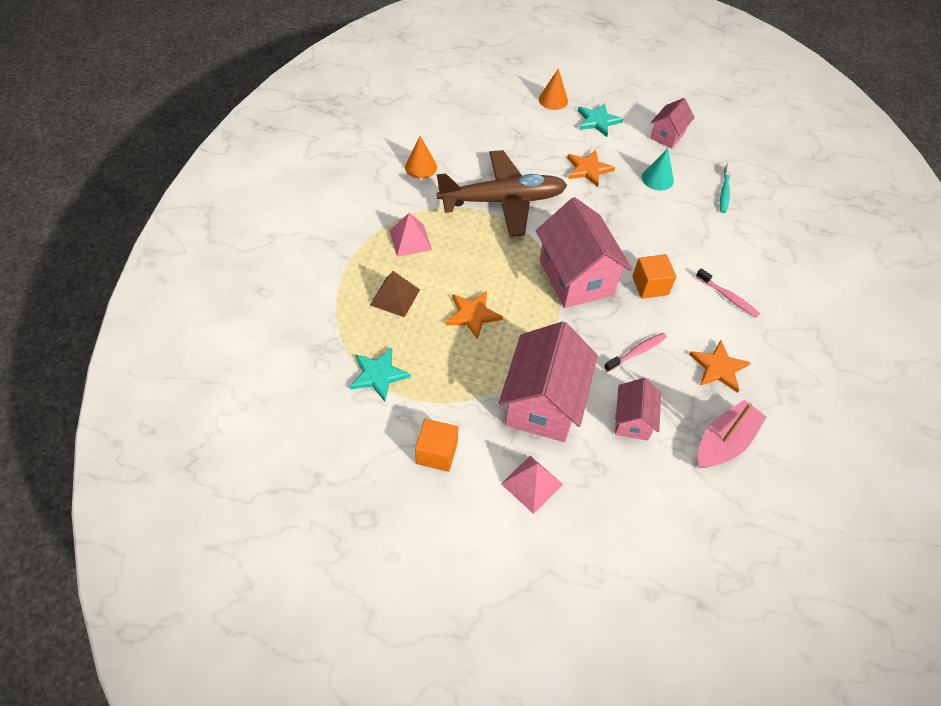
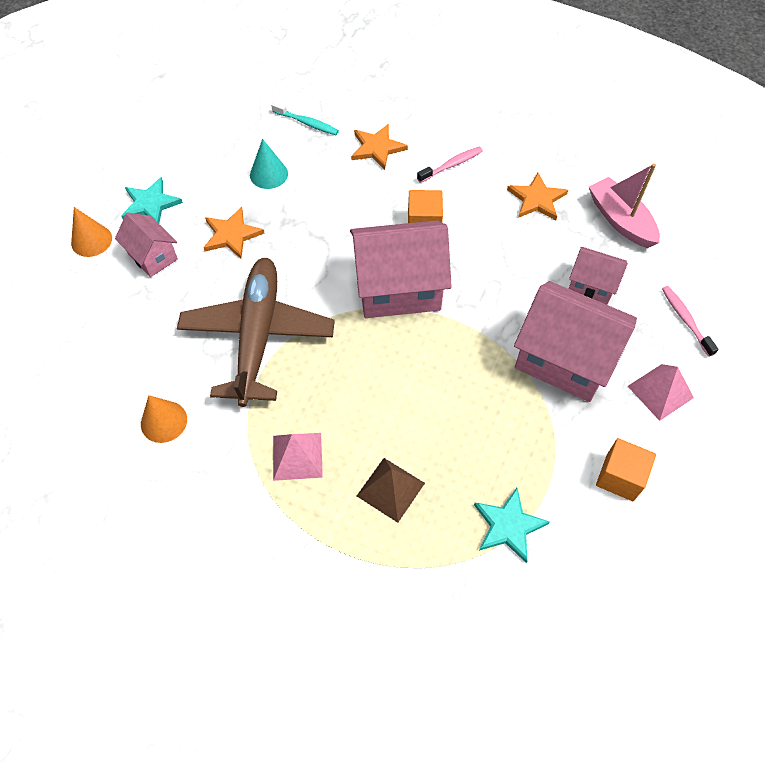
camera: 75 degrees left, 5 degrees up
orange star [446,291,503,340] -> orange star moved to [351,124,408,170]
pink toothbrush [604,333,667,372] -> pink toothbrush moved to [662,286,719,357]
pink house [650,98,695,148] -> pink house moved to [115,213,178,277]

